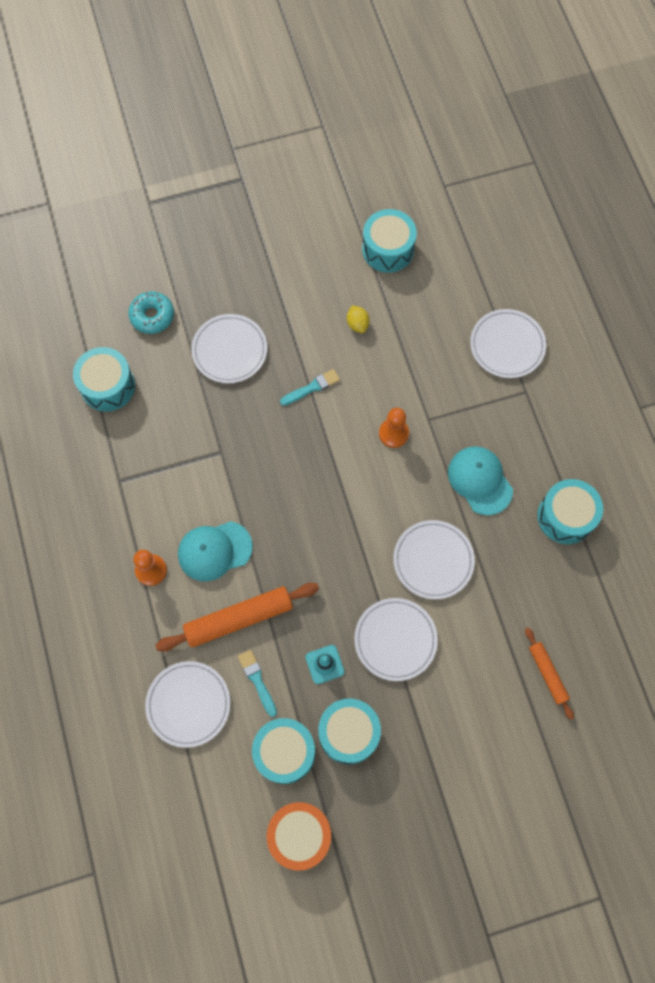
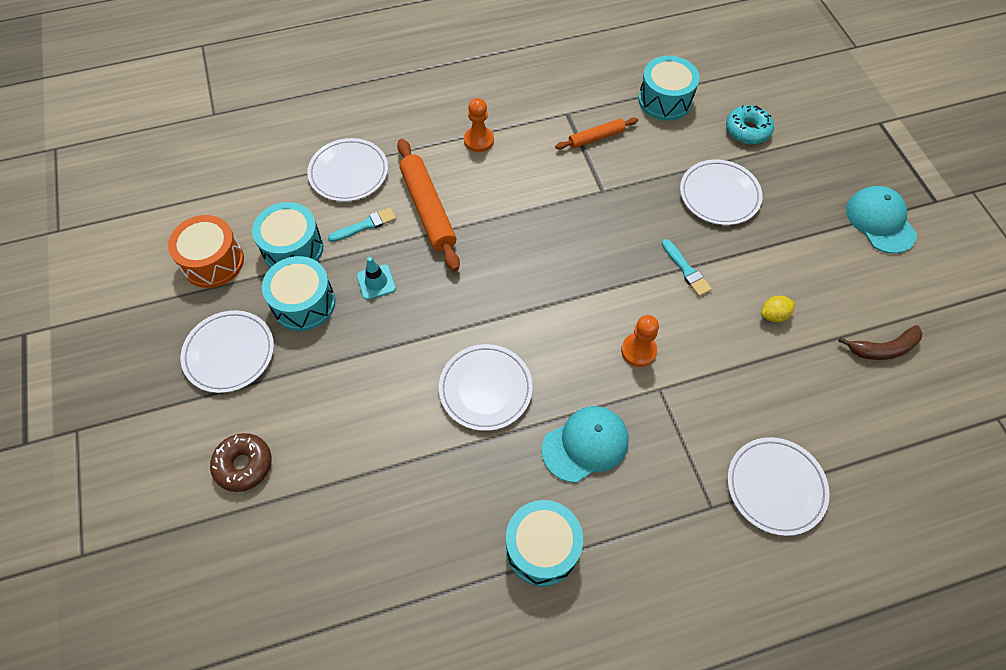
camera: 90 degrees right, 10 degrees down
turquoise cap [178,521,253,581] -> turquoise cap moved to [846,186,917,254]
white plate [354,598,438,681] -> white plate moved to [181,310,274,393]
turquoise drum [362,209,417,273] -> brown banana [838,325,922,360]
orange rolling pin [525,628,574,720] -> orange rolling pin moved to [555,117,638,150]
none -> brown donut [210,433,271,492]

